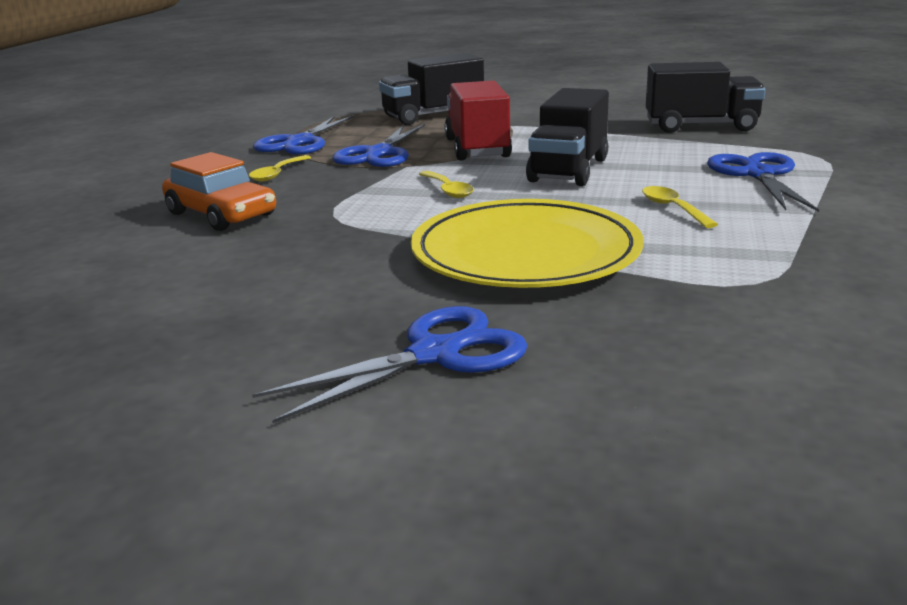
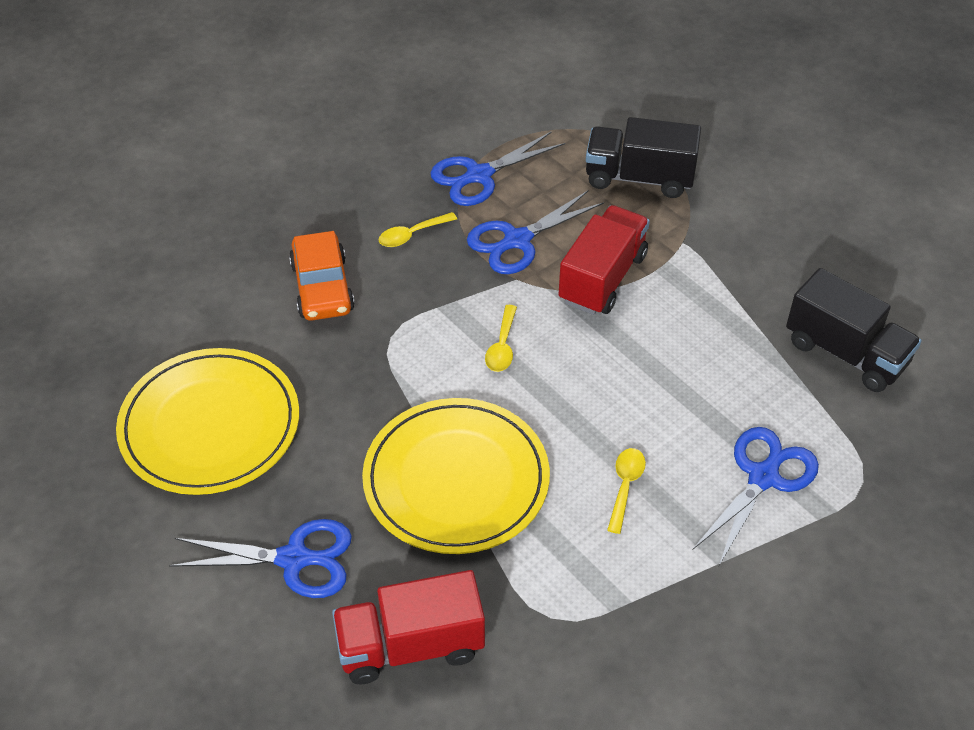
camera: 35 degrees right, 25 degrees up
black truck [526,88,609,186] -> none
none -> yellow plate [116,348,299,495]
none -> red truck [332,570,485,685]

